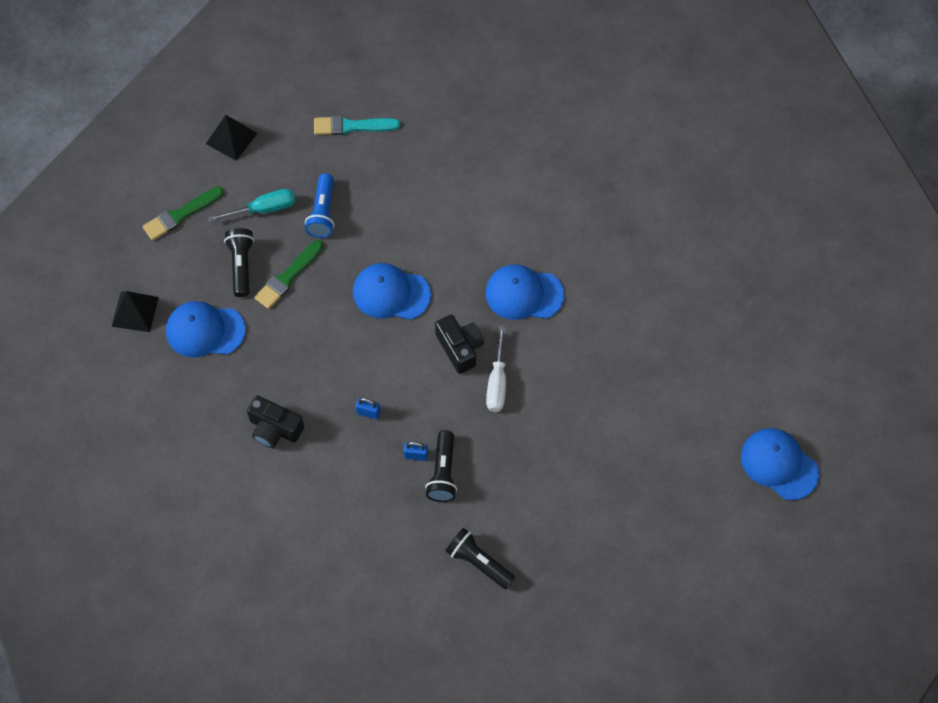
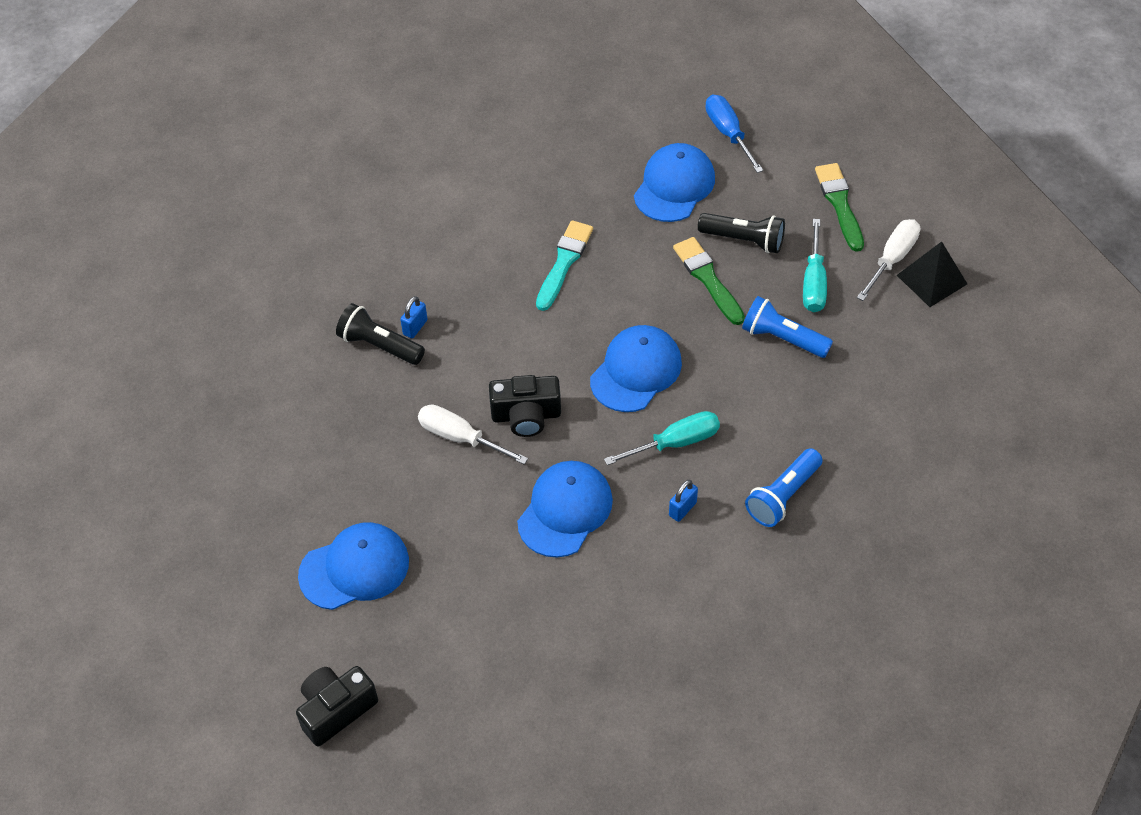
camera: 115 degrees right, 10 degrees down
black pyramid [111,291,159,332] -> blue screwdriver [706,95,764,173]
black camera [247,396,304,448] -> black camera moved to [296,666,378,746]
turquoise brush [314,116,400,135] -> turquoise brush moved to [536,220,593,311]
blue padlock [355,398,381,419] -> blue padlock moved to [669,480,698,522]
black flashlight [446,528,515,589] -> none
blue cap [741,428,819,500] -> blue cap moved to [298,522,409,610]
none -> turquoise screwdriver [604,411,720,465]
none -> blue flashlight [745,448,823,527]
none -> white screwdriver [857,219,920,301]

